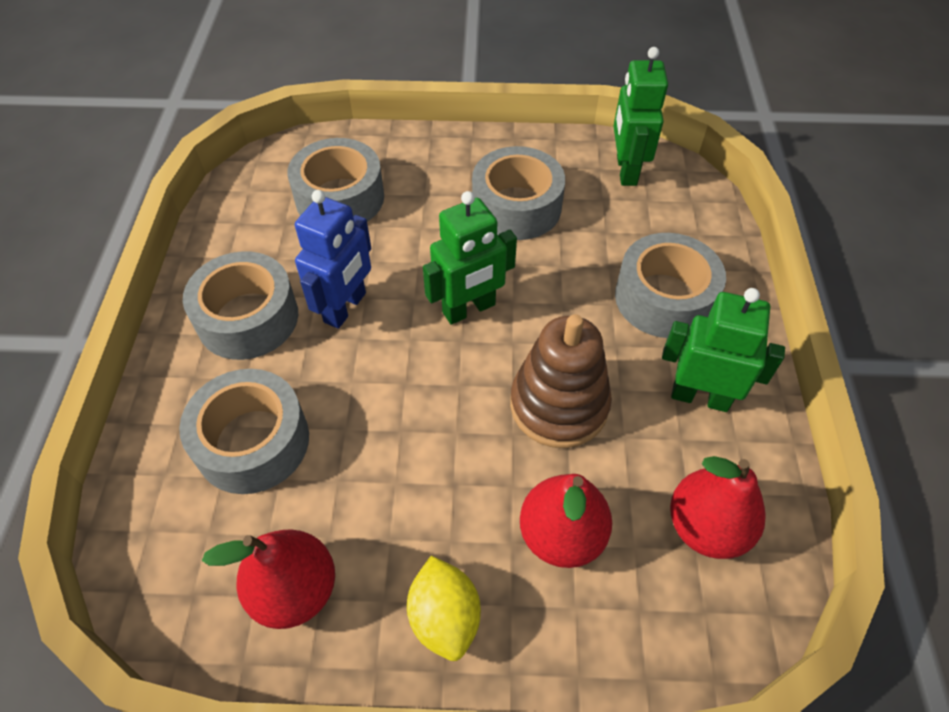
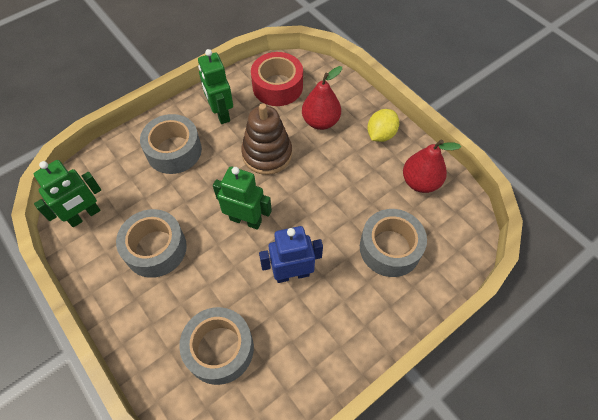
camera: 130 degrees left, 5 degrees up
grey tape [183,251,298,360] -> none
red pear [670,456,766,559] -> red tape [251,52,303,106]

